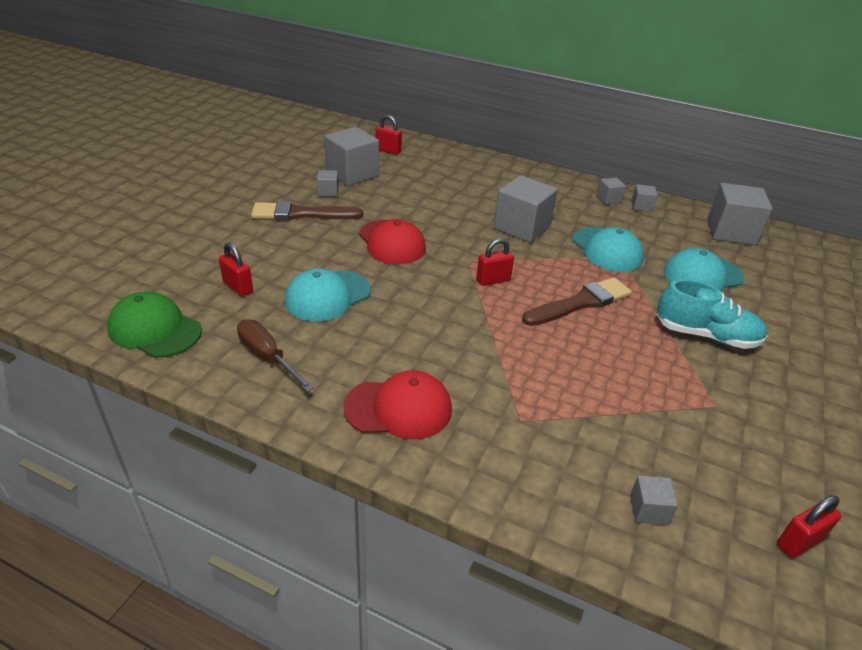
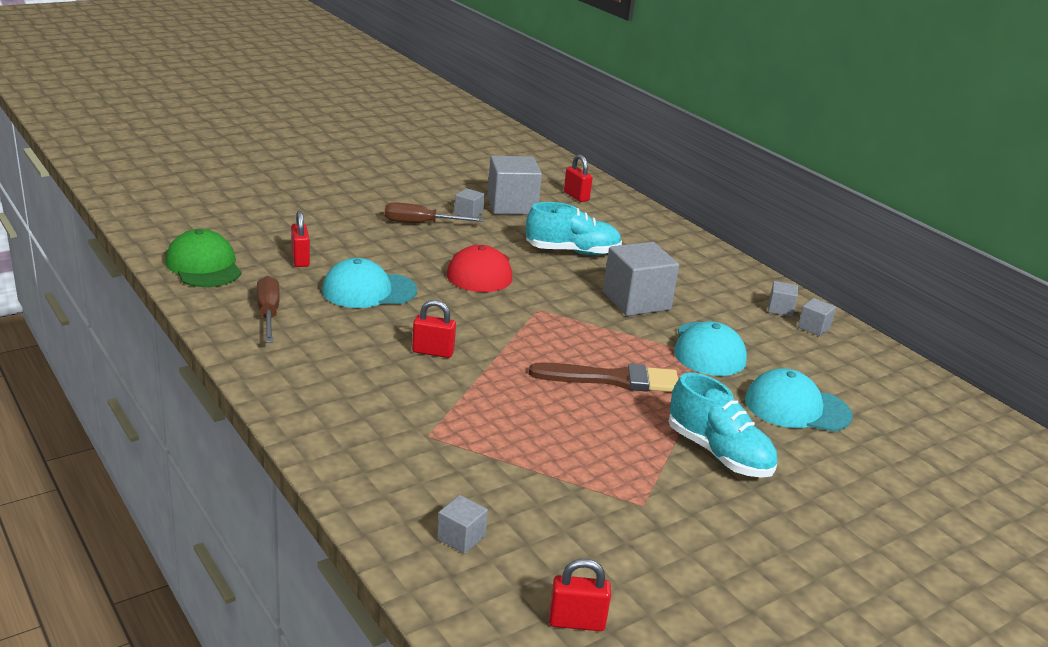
camera: 30 degrees right, 10 degrees down
brown brush [251,201,363,220] -> brown screwdriver [385,202,484,223]
red cap [343,370,452,439] -> none
red padlock [476,238,514,286] -> red padlock moved to [412,300,456,358]
grey cube [707,183,773,245] -> none
none -> turquoise shoe [526,202,622,255]

